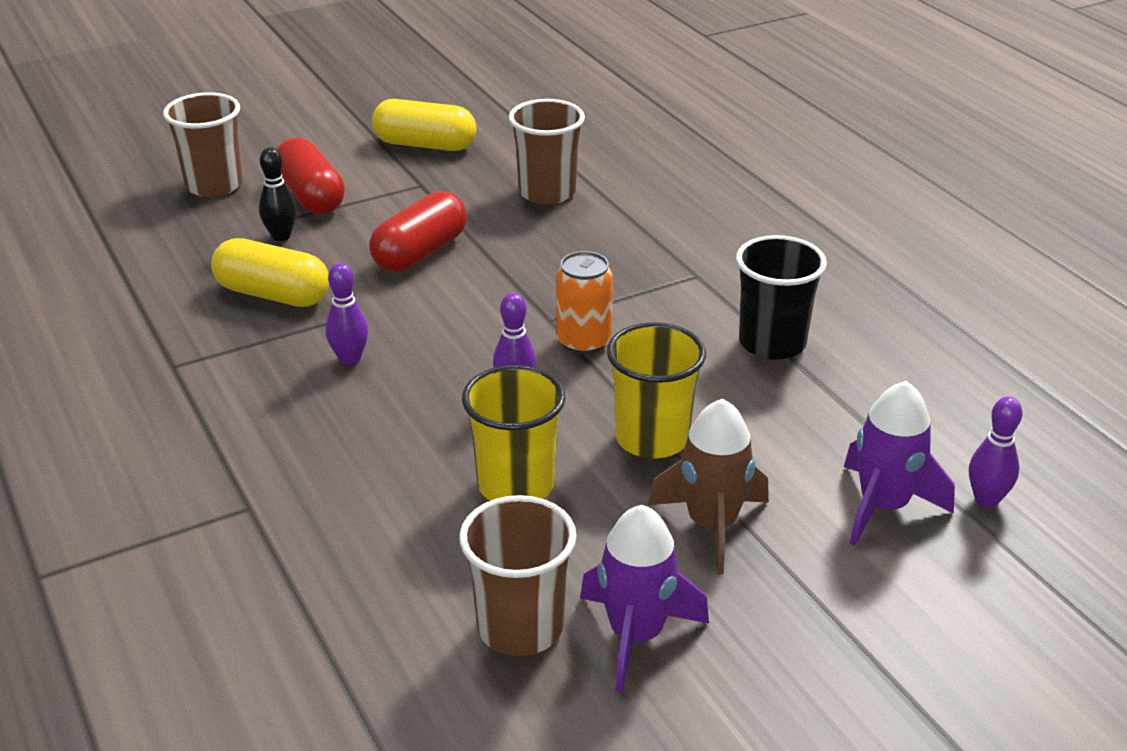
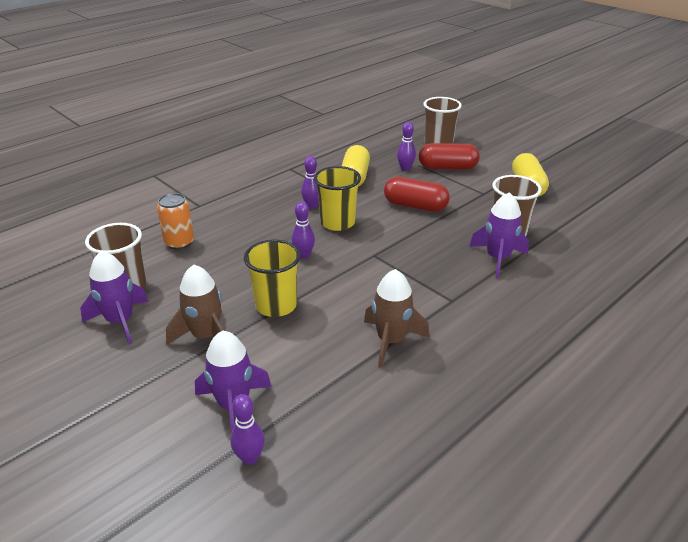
camera: 75 degrees right, 0 degrees up
black bowling pin [259,147,297,241] -> purple bowling pin [397,122,416,171]
red capsule [277,138,345,214] -> red capsule turned 45 degrees clockwise [419,143,480,169]
yellow cup [462,365,566,501] -> yellow cup moved to [314,166,361,231]
orange can [556,251,613,354] -> orange can moved to [157,193,194,250]
black cup [736,235,827,360] -> brown rocket [364,269,429,368]
none -> purple rocket [469,192,529,278]

